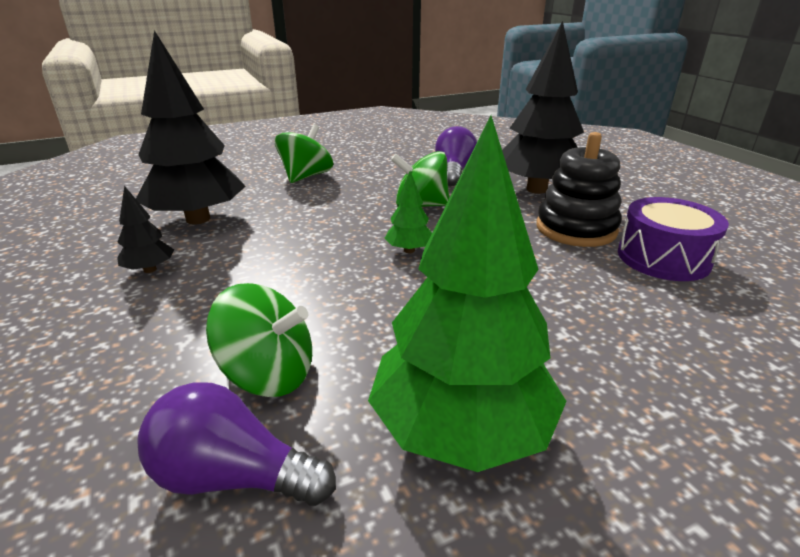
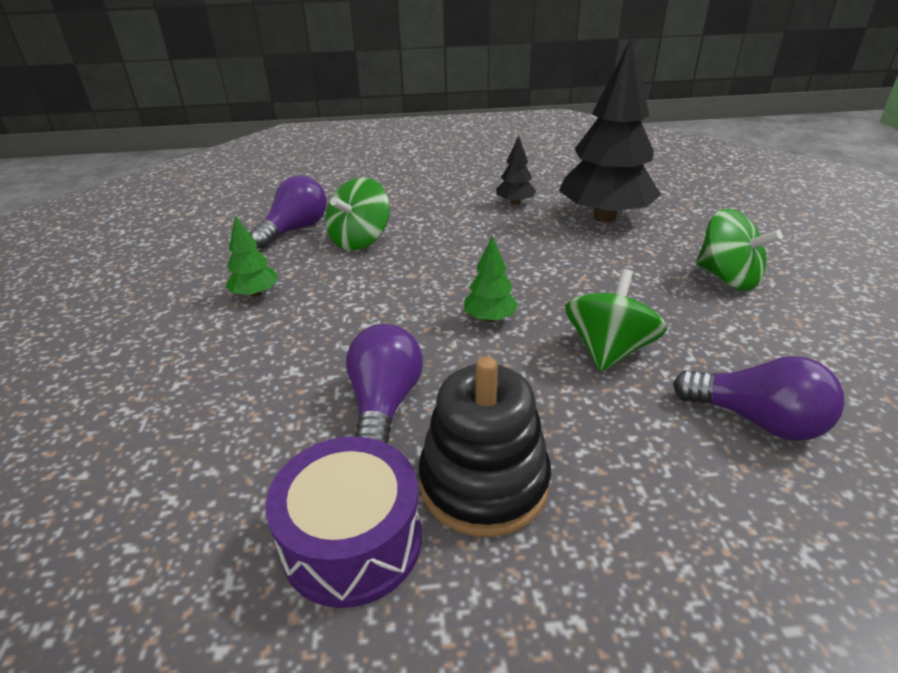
camera: 110 degrees right, 5 degrees up
green tree [368,116,567,472] -> green tree [225,216,278,297], size x0.44
black tree [502,20,584,194] -> none
none -> purple light bulb [346,324,423,444]

